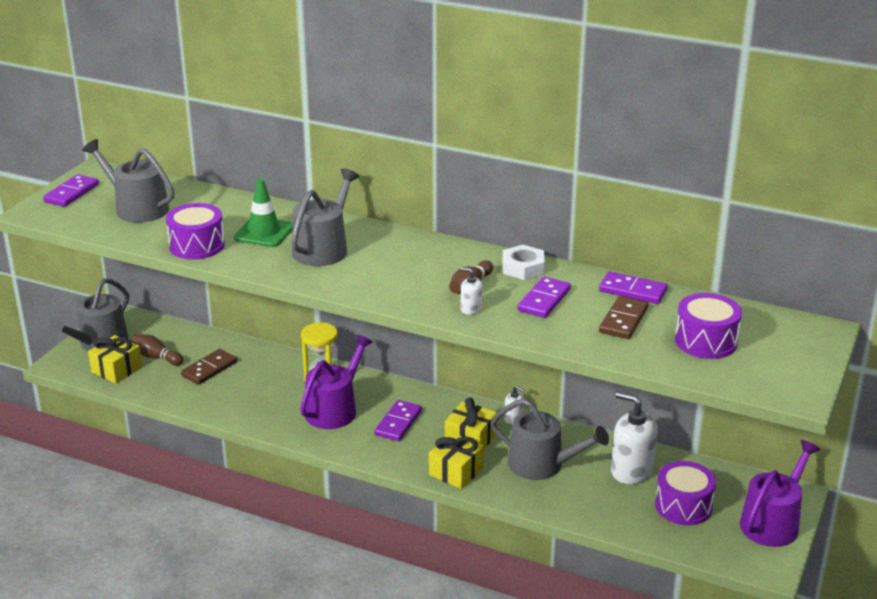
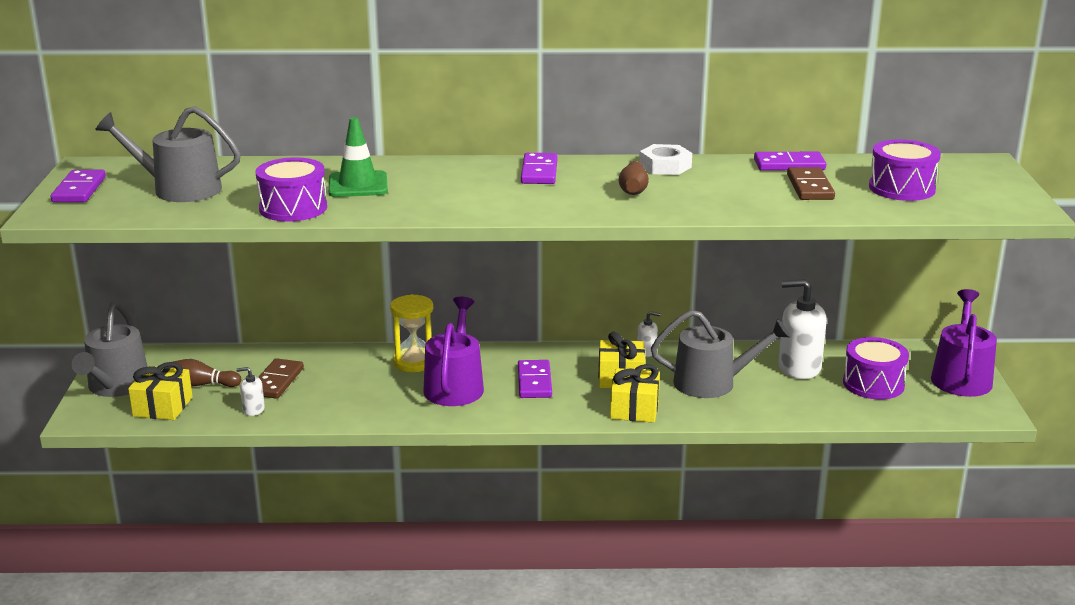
camera: 25 degrees left, 5 degrees down
grey watering can [291,168,359,266] -> none
white soap dispenser [460,267,482,315] -> white soap dispenser moved to [236,367,265,416]
purple domino [517,277,571,318] -> purple domino moved to [521,153,557,184]

